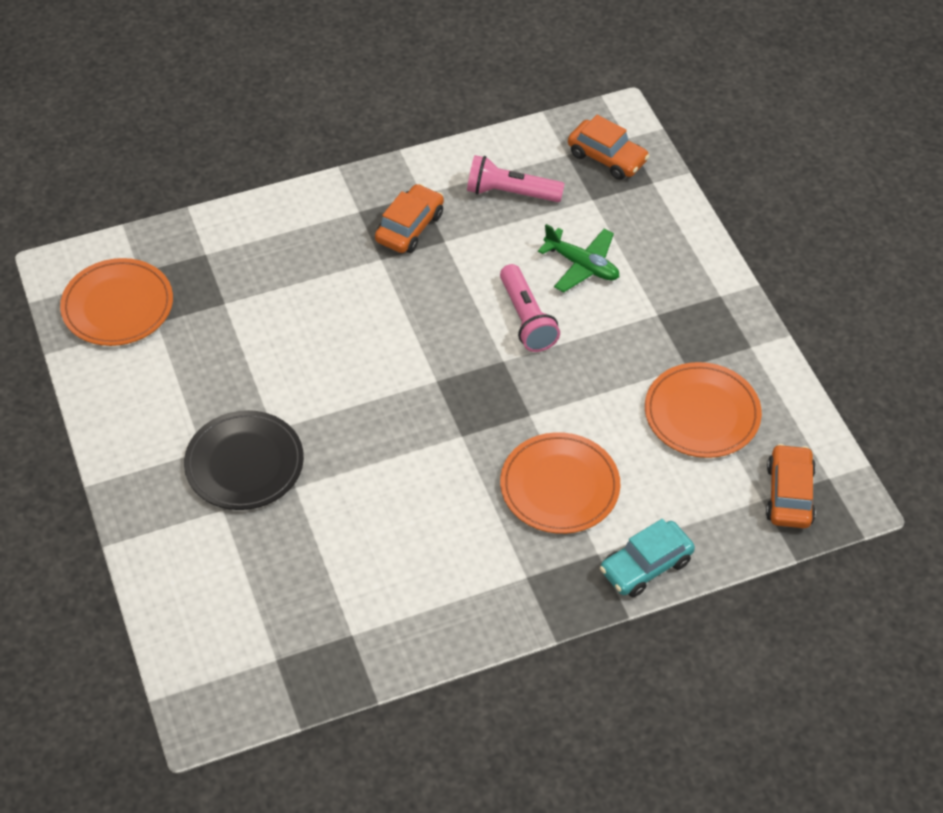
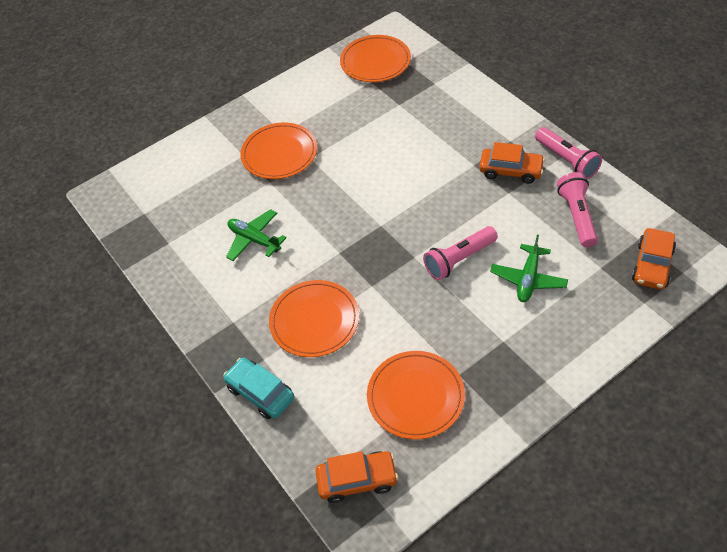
camera: 80 degrees right, 0 degrees up
black plate [184,410,304,510] -> orange plate [240,123,317,179]
none -> green plane [226,209,287,261]
none -> pink flashlight [535,127,602,180]

